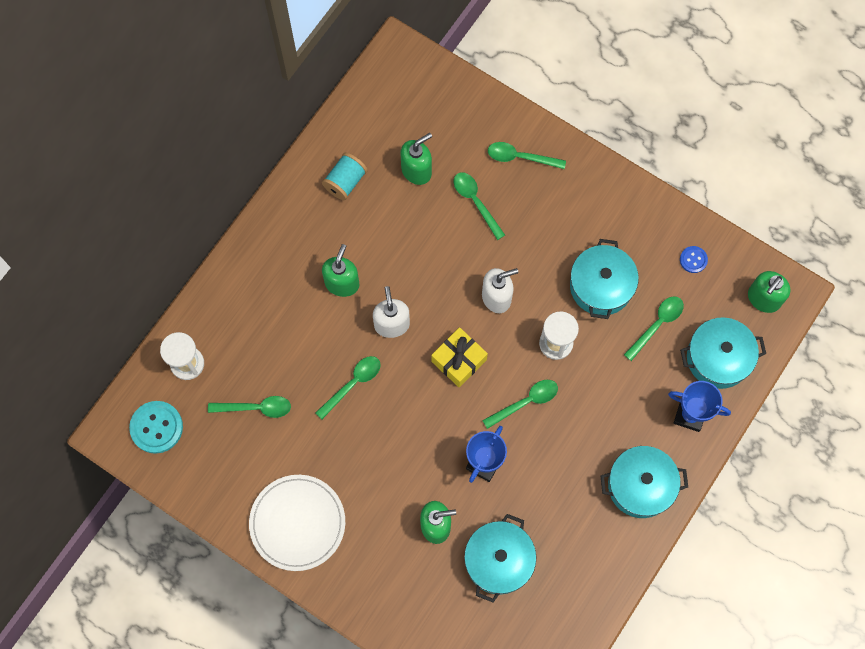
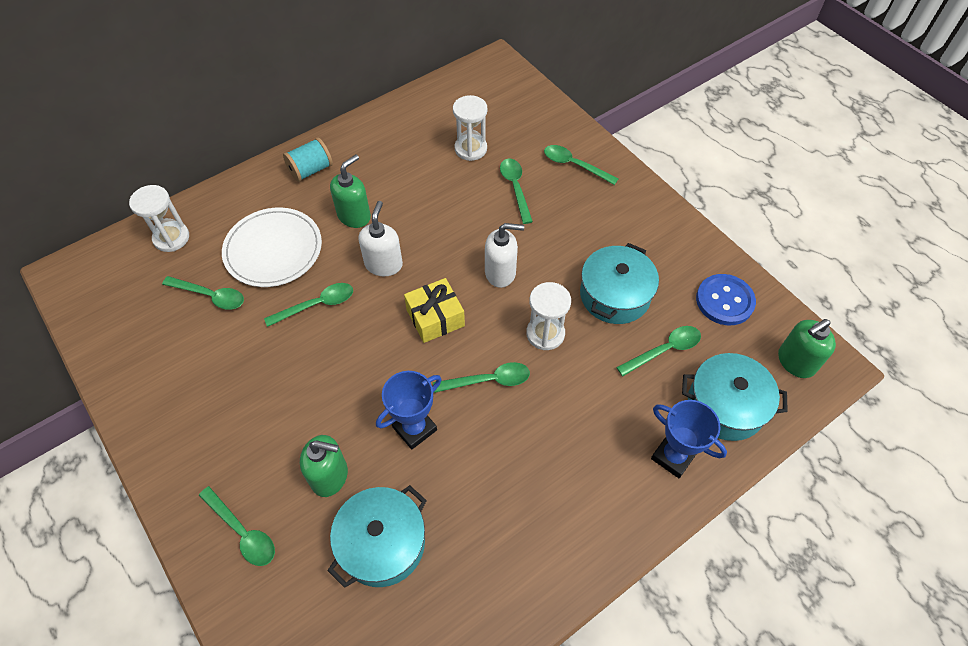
camera: 20 degrees right, 15 degrees down
turquoise button [129,401,183,454] -> none
white plate [249,475,345,571] -> white plate moved to [222,208,322,287]
turquoise spool [322,153,368,200] -> turquoise spool moved to [283,137,333,182]
green soap dispenser [400,133,432,185] -> white hourglass [453,95,487,161]
turquoise pot [601,446,688,518] -> none
blue button [680,246,708,273] -> blue button [696,274,756,325], size x1.83
none -> green spoon [199,486,275,566]

